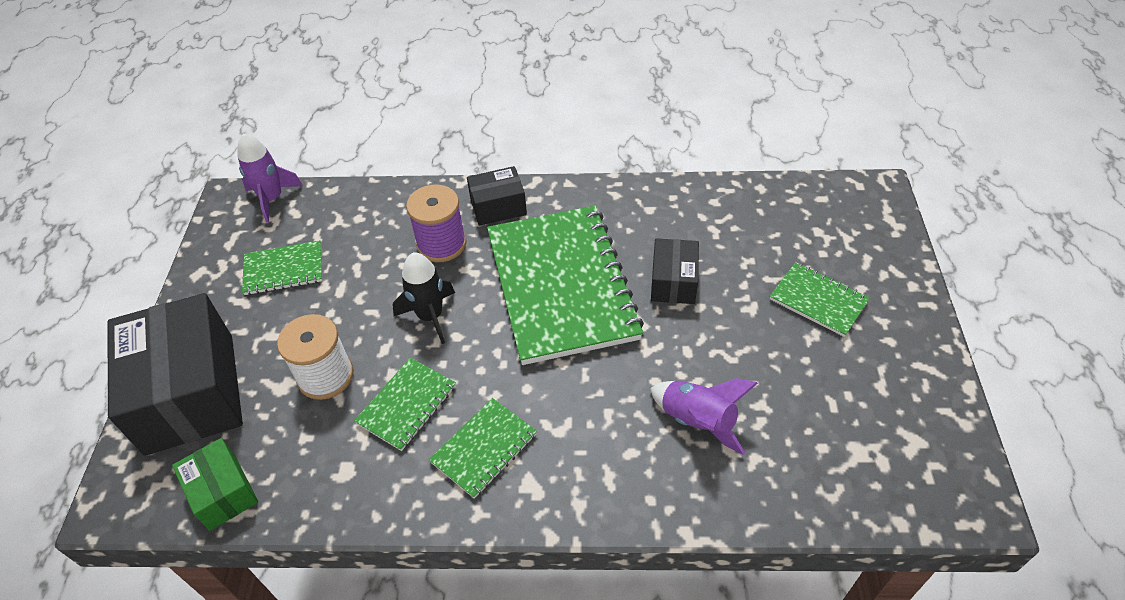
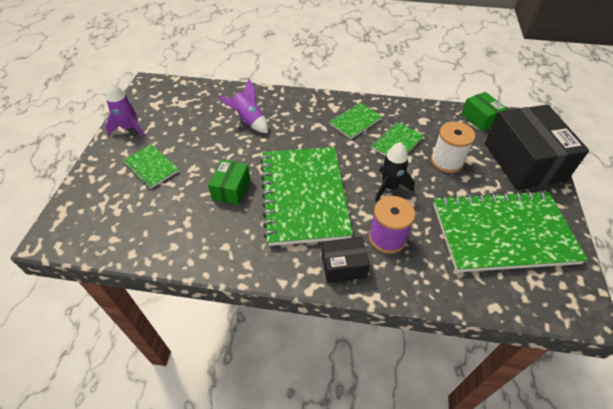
camera: 175 degrees left, 0 degrees up
purple rocket [237,133,303,223] -> purple rocket moved to [105,83,145,137]
green notebook [242,240,322,295] -> green notebook [433,190,588,272], size x2.19
black box [651,238,699,304] -> green box [208,159,250,205]

